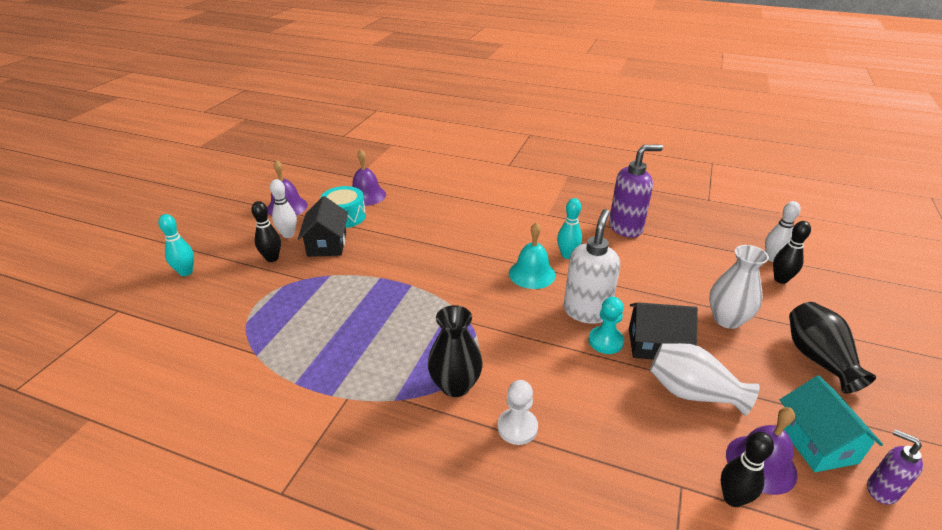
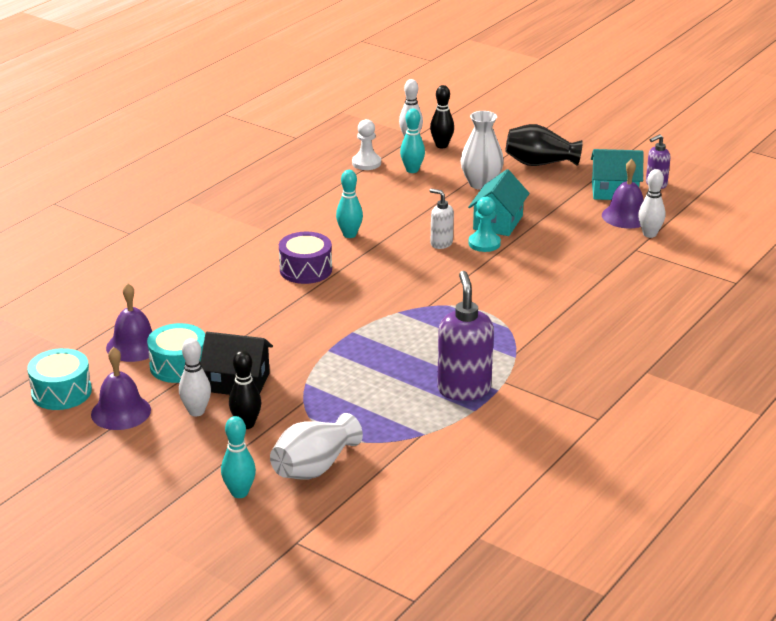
camera: 75 degrees left, 5 degrees down
black vase [428,305,483,397] -> none
white pawn [498,380,538,445] -> white pawn moved to [352,119,381,170]
turquoise bell [509,222,556,289] -> none
white soap dispenser [563,209,620,324] -> white soap dispenser [430,189,454,249], size x0.55
purple soap dispenser [609,145,663,238] -> purple soap dispenser moved to [437,271,494,401]
black house [629,302,698,360] -> turquoise house [468,169,530,236]
white vase [650,343,760,416] -> white vase moved to [270,413,363,480]
black bowling pin [721,432,774,507] -> white bowling pin [638,169,665,238]
none -> turquoise drum [27,348,92,410]
none -> purple drum [279,232,332,284]
none -> turquoise bowling pin [400,108,425,173]

